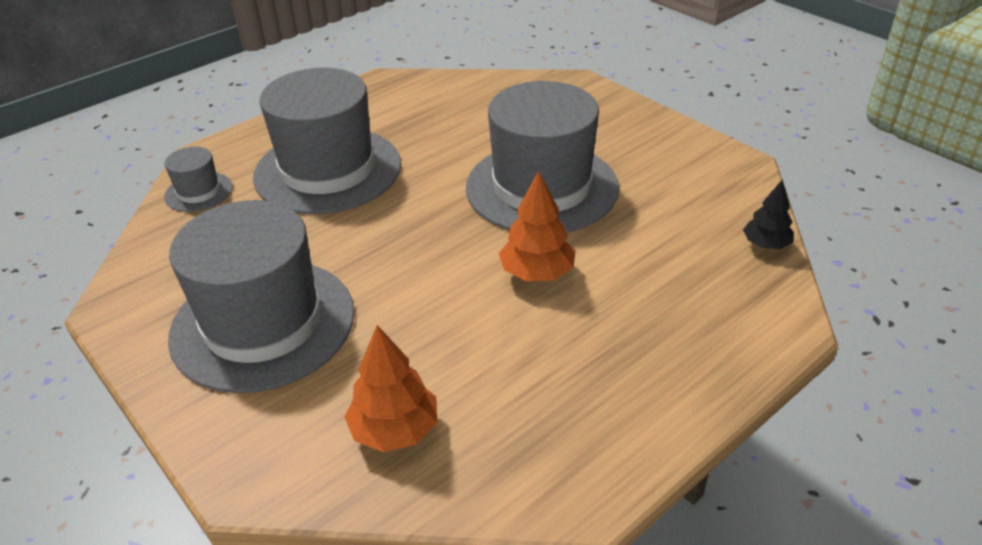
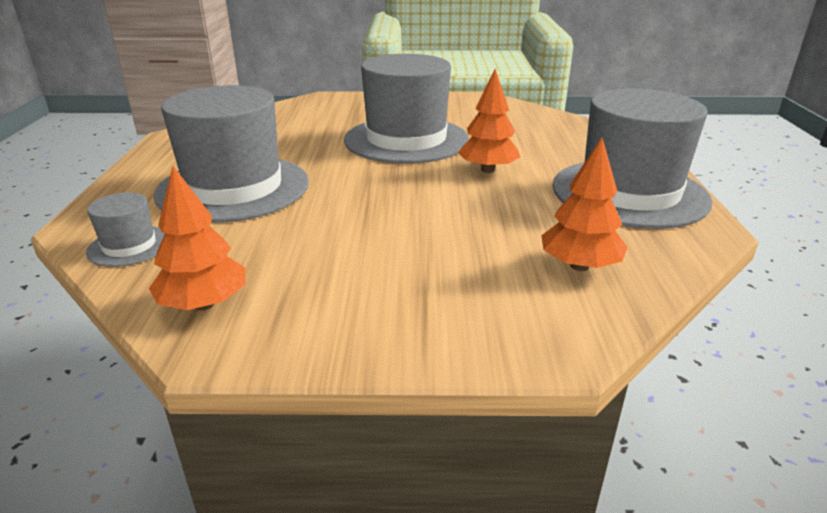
camera: 50 degrees left, 10 degrees down
grey hat [168,200,354,393] -> grey hat moved to [552,88,712,229]
black tree [743,179,794,249] -> none
none -> orange tree [149,166,245,310]

